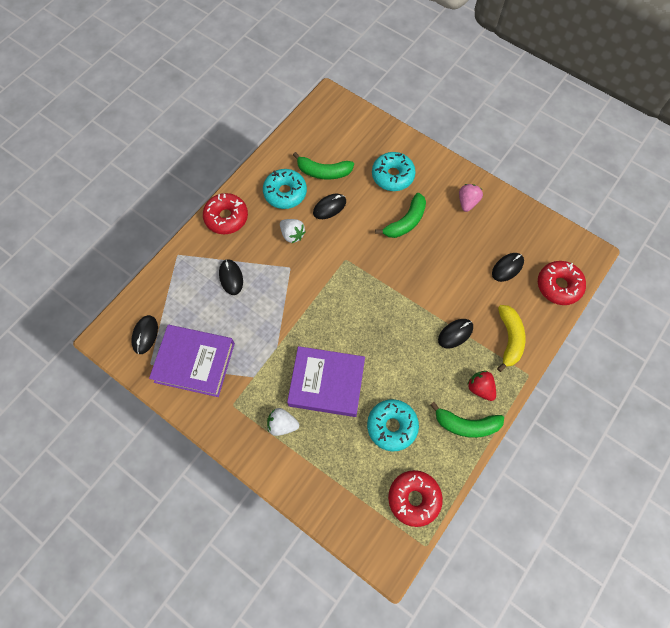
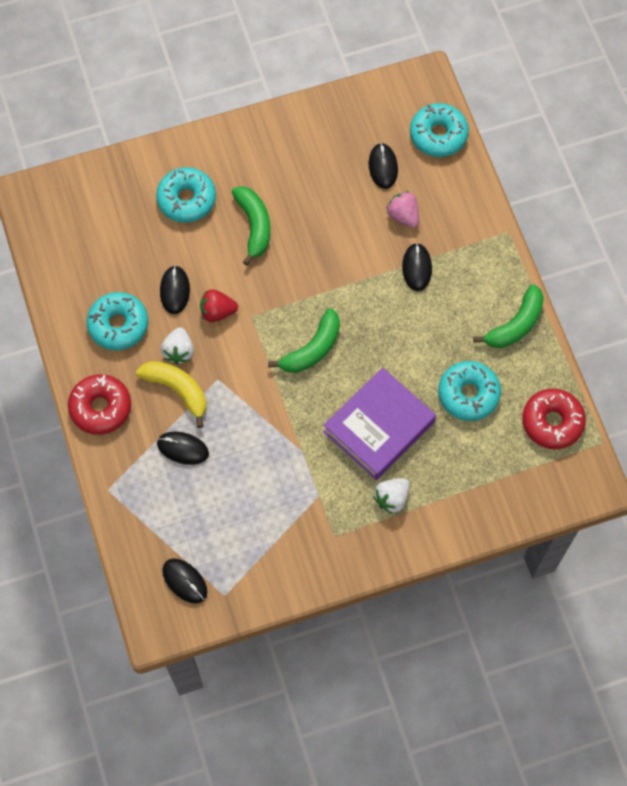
camera: 55 degrees left, 0 degrees up
purple book [149,325,235,397] -> none
white strawberry [280,219,306,243] -> white strawberry turned 105 degrees clockwise [161,327,194,364]
green banana [293,152,354,180] -> green banana moved to [268,308,340,373]
pink strawberry [459,184,483,212] -> pink strawberry moved to [387,191,419,228]
red strawberry [467,371,496,401] -> red strawberry moved to [200,289,238,322]
yellow banana [497,305,526,372] -> yellow banana moved to [136,361,206,428]
red donut [538,261,586,305] -> turquoise donut [410,103,469,157]

